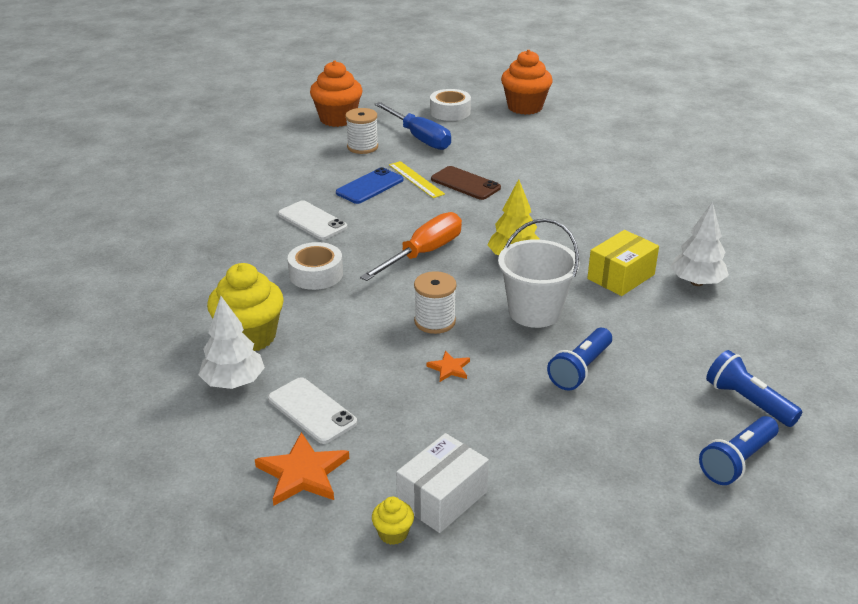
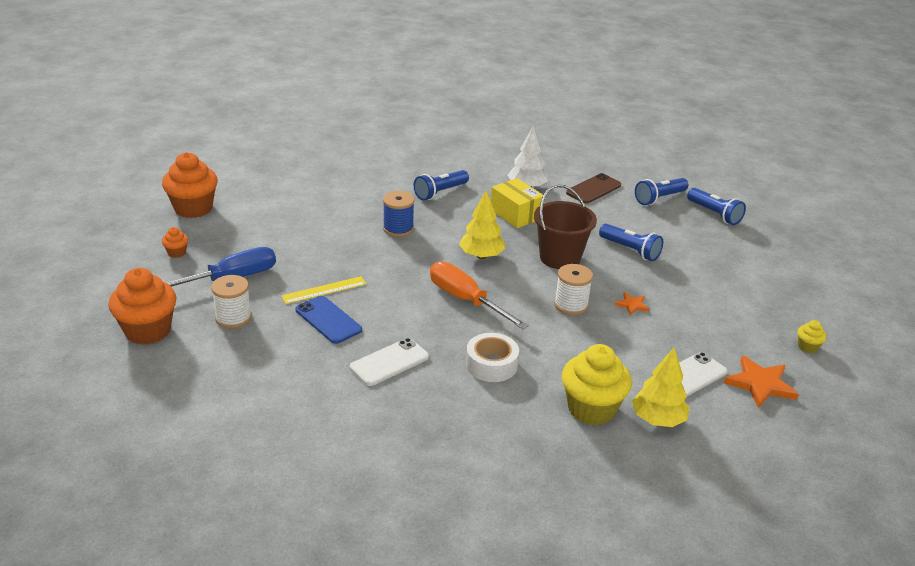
camera: 85 degrees left, 0 degrees up
white tree [198,296,265,389] -> yellow tree [632,347,689,427]
white box [396,433,489,533] -> none
white tape [430,89,471,121] -> orange cupcake [162,227,188,258]
brown phone [431,166,501,200] -> brown phone moved to [566,173,621,204]
white bucket [498,219,579,328] -> brown bucket [534,184,597,269]
none -> blue spool [383,191,414,237]
none -> blue flashlight [414,170,469,201]

